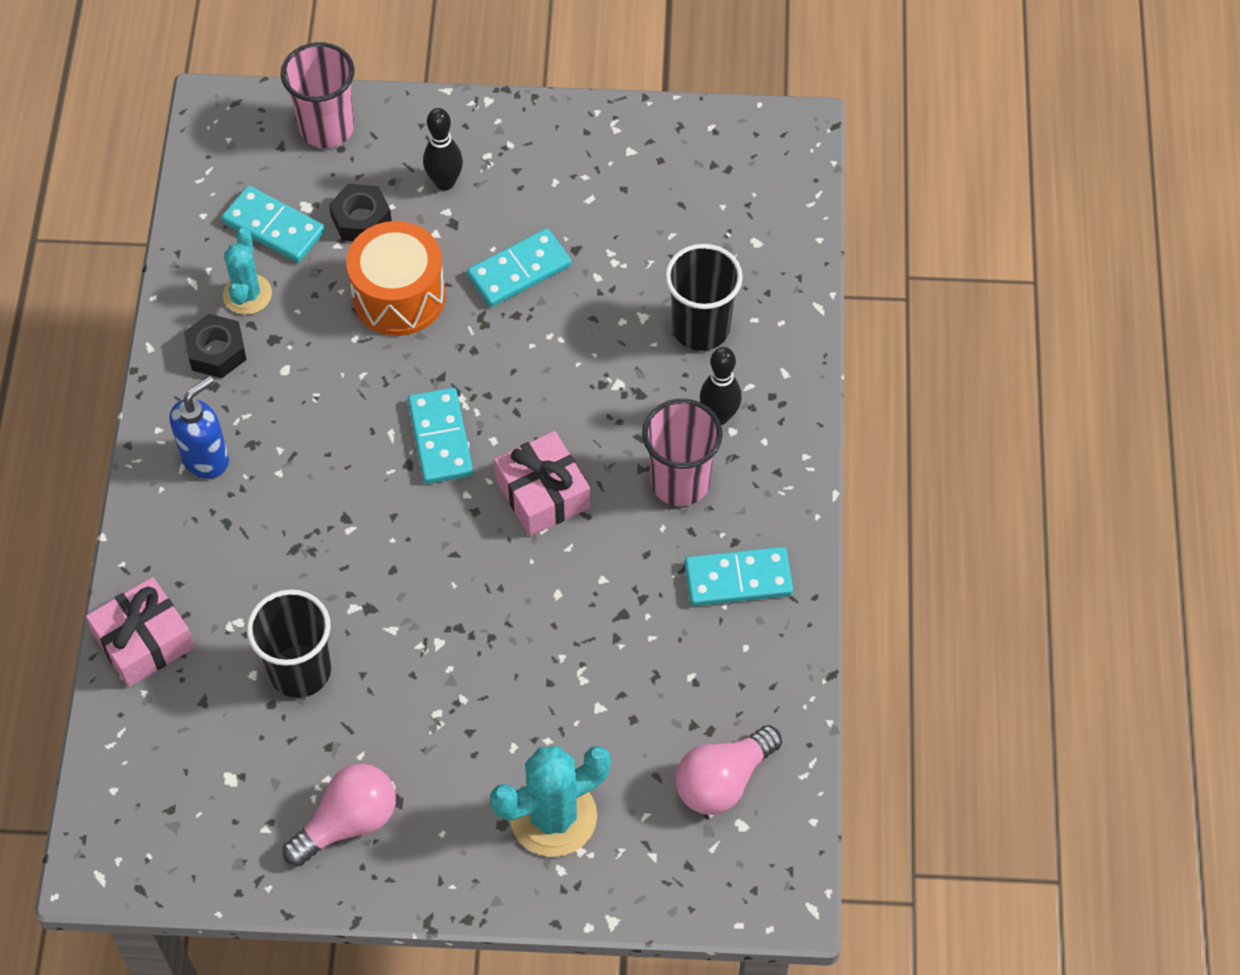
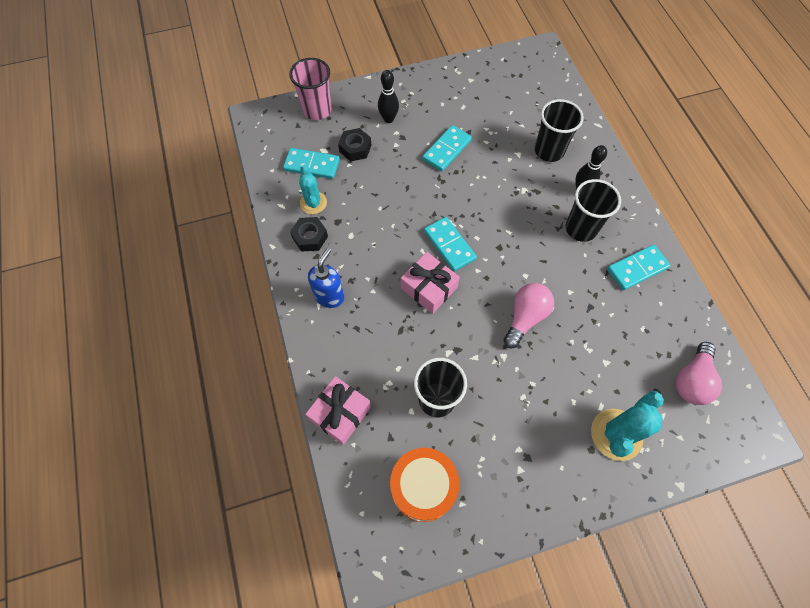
camera: 20 degrees left, 5 degrees up
pink light bulb [283,764,396,866] -> pink light bulb moved to [503,283,554,348]
orange drum [346,221,446,336] -> orange drum moved to [390,448,459,522]
pink gift [494,431,590,536] -> pink gift moved to [401,252,460,314]
pink cup [642,399,723,506] -> black cup [566,179,621,242]

